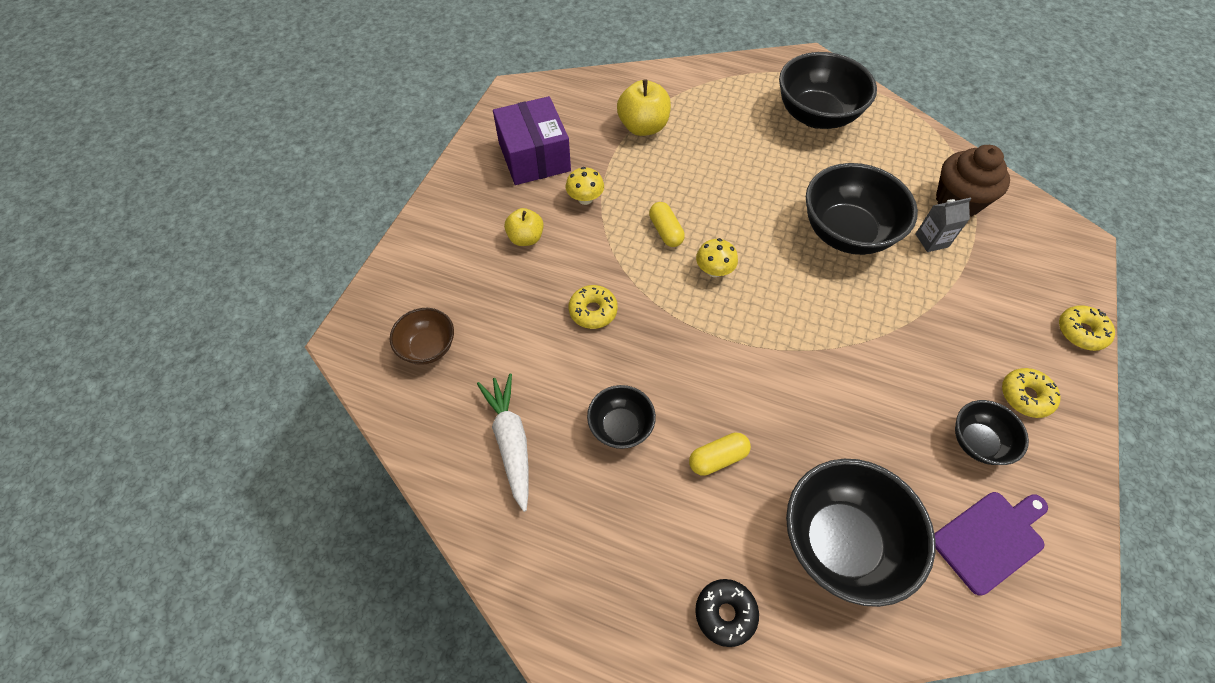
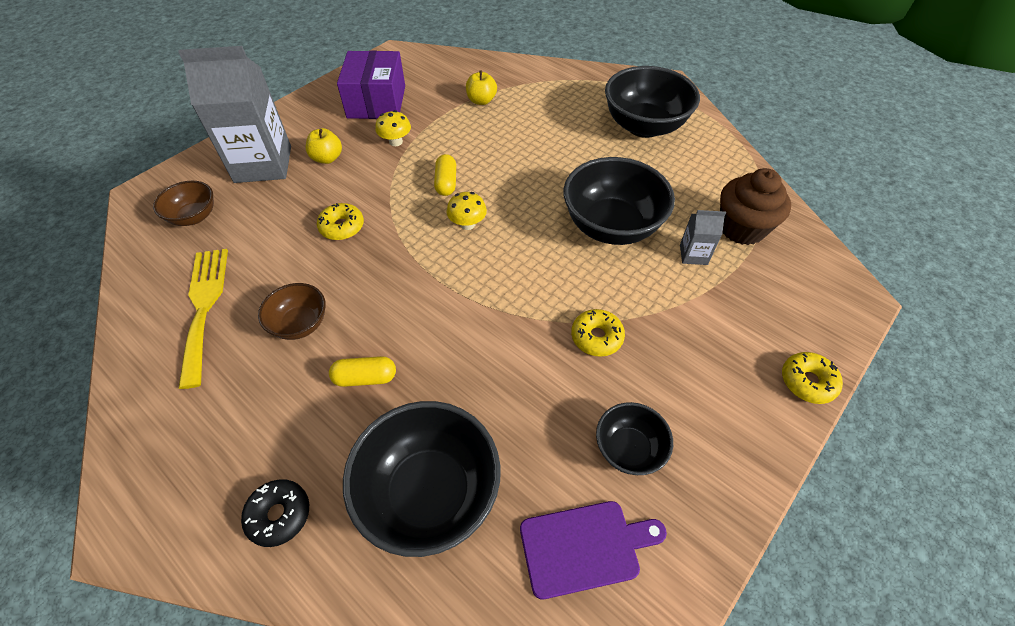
camera: 20 degrees right, 5 degrees down
white carrot [477,374,529,512] -> yellow fork [178,249,228,389]
black bowl [587,385,656,449] -> brown bowl [258,283,326,340]
yellow apple [617,80,671,136] -> yellow apple [466,70,497,105], size x0.64
yellow donut [1002,368,1061,418] -> yellow donut moved to [571,309,625,357]
none -> grey carton [178,46,291,183]

